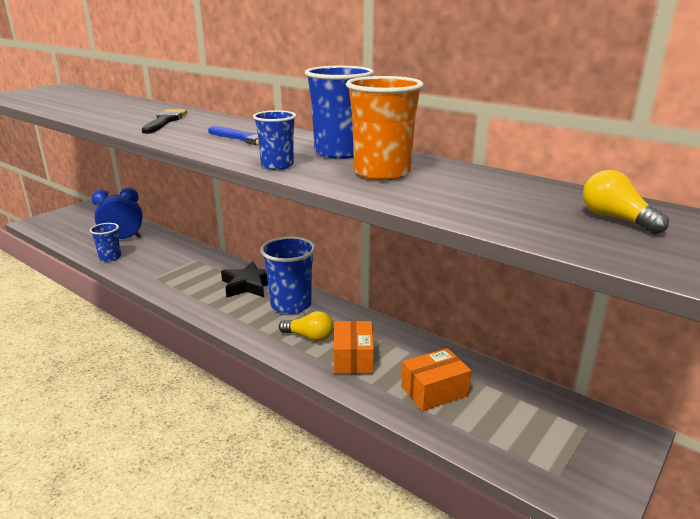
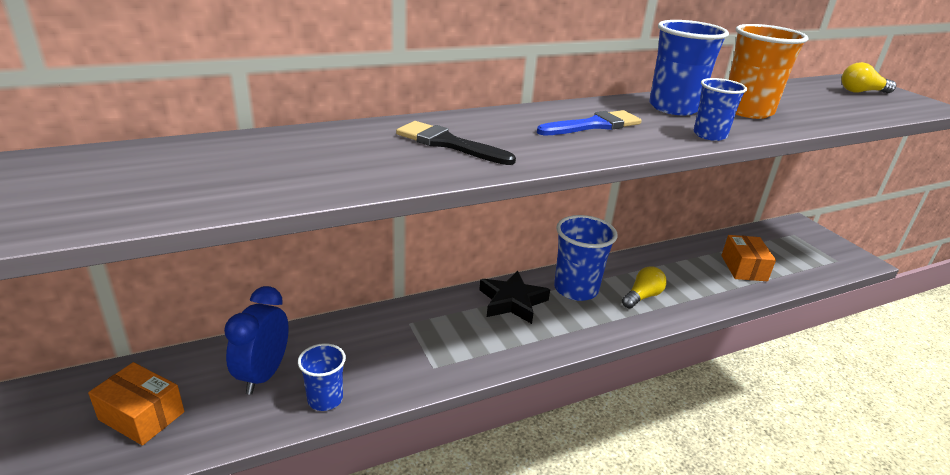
camera: 65 degrees left, 5 degrees up
orange box [334,321,374,374] -> orange box moved to [88,362,184,445]

